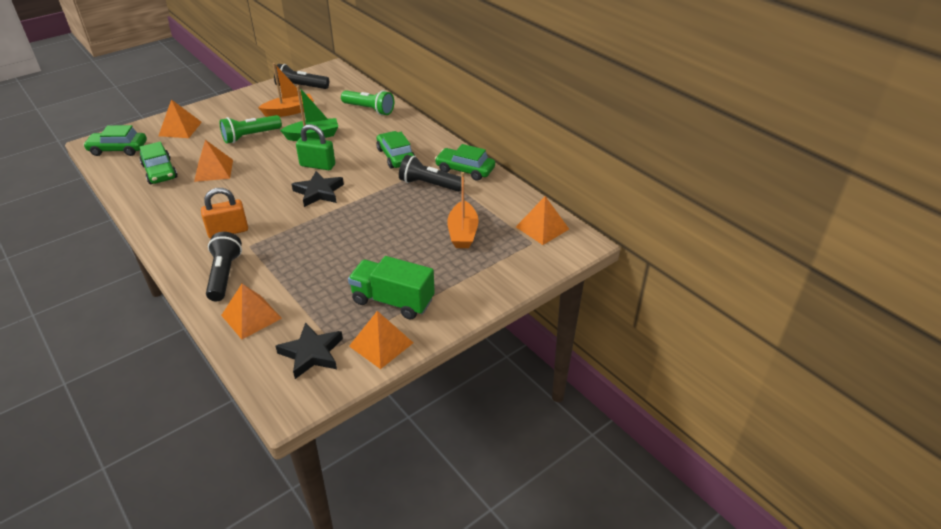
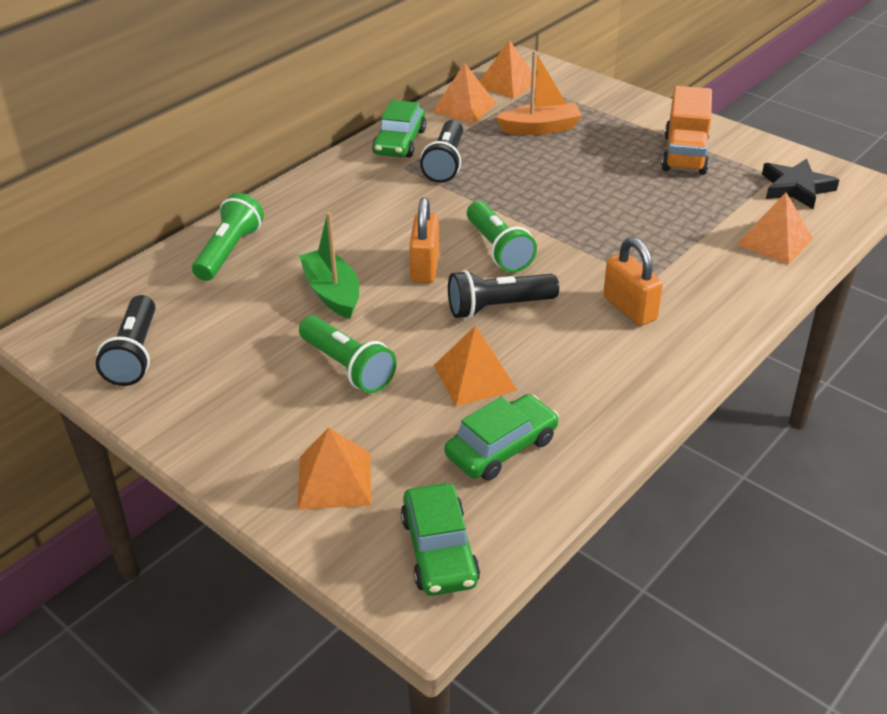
camera: 100 degrees left, 0 degrees up
black flashlight [206,232,242,301] -> black flashlight moved to [448,270,559,319]
orange boat [258,63,314,117] -> none
black star [292,171,344,207] -> green flashlight [467,201,537,273]
green padlock [296,124,335,170] -> orange padlock [409,197,439,283]
green truck [348,256,435,320] -> orange truck [662,86,712,175]
orange pyramid [349,311,413,369] -> orange pyramid moved to [433,63,496,123]
green car [376,131,415,168] -> none

